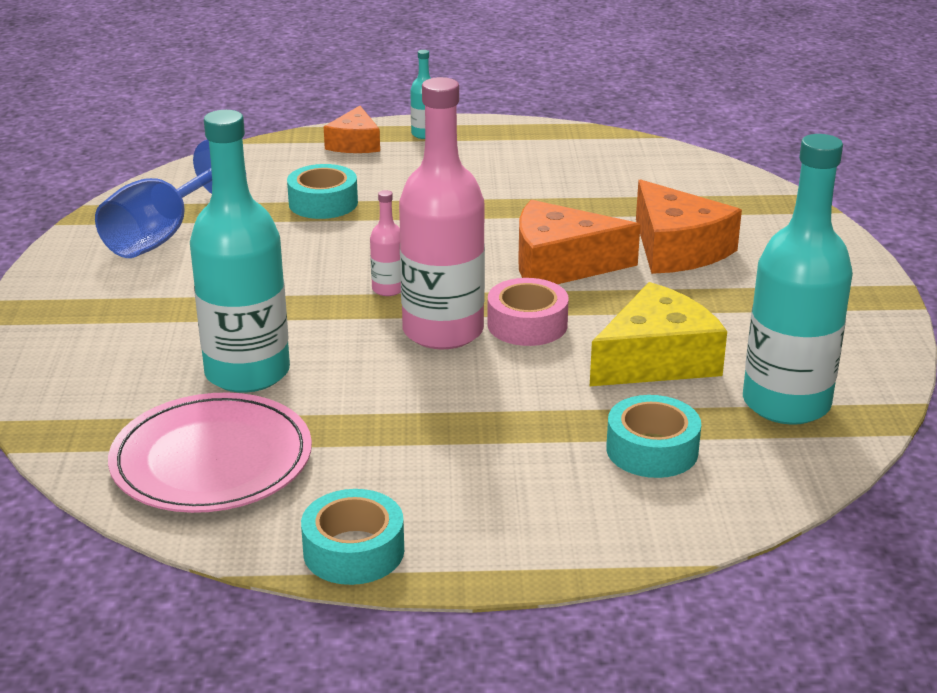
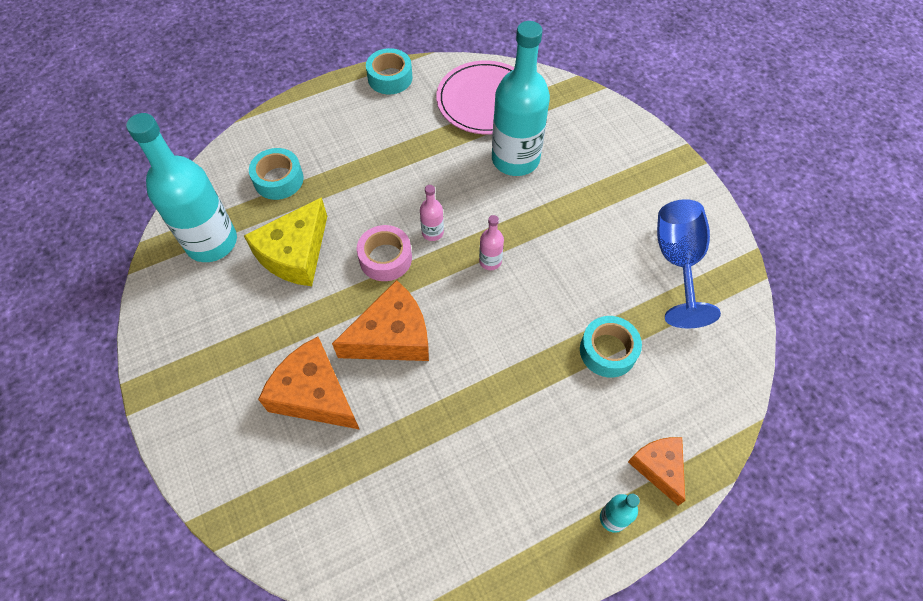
camera: 155 degrees right, 30 degrees up
pink bottle [399,77,485,349] -> pink bottle [420,185,444,241], size x0.43

